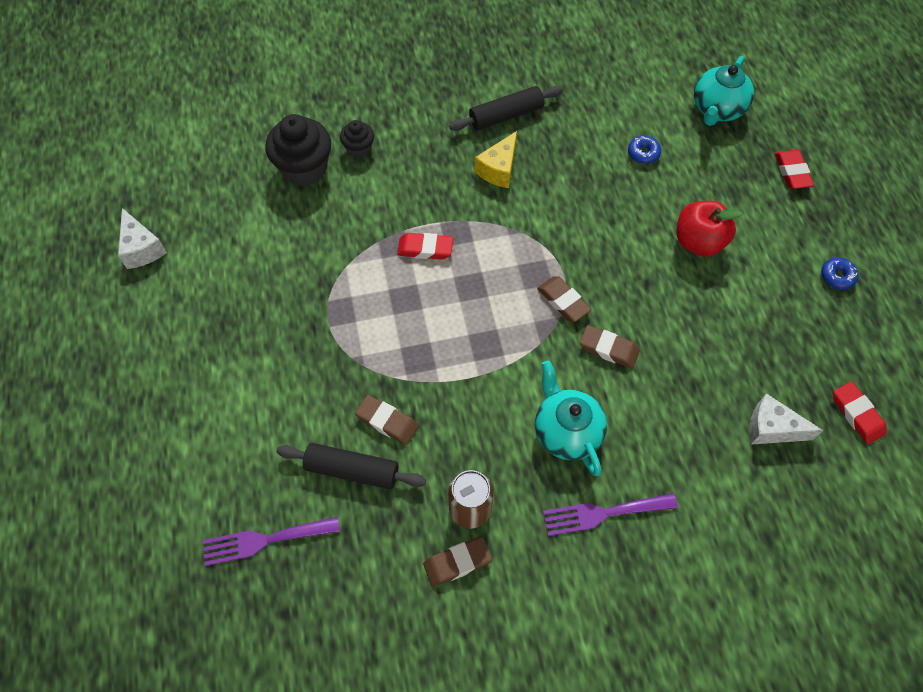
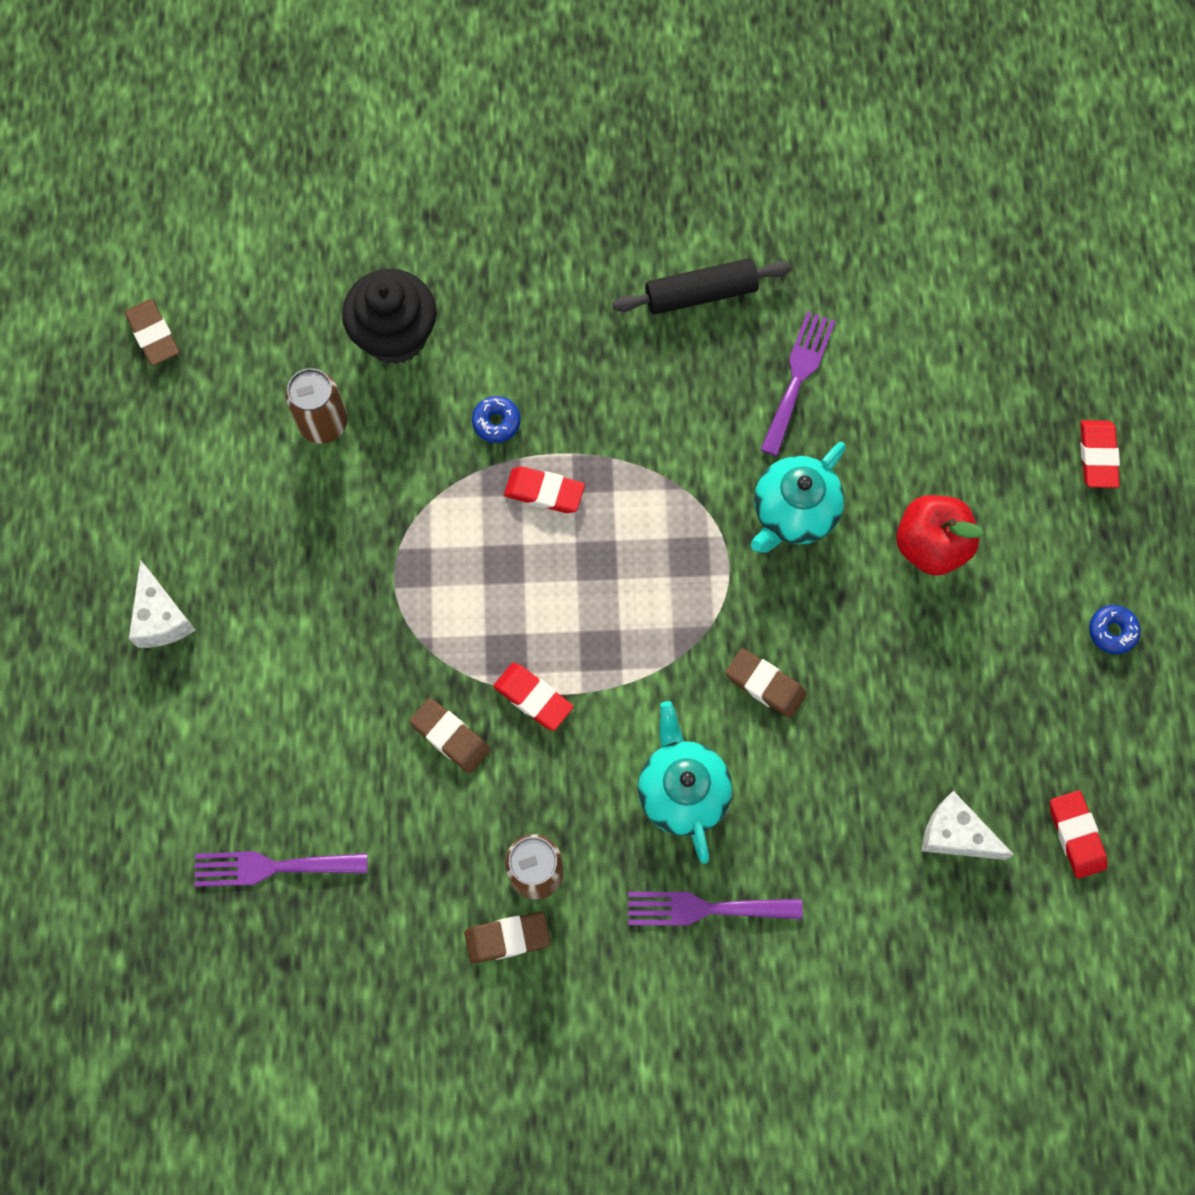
camera: 10 degrees right, 10 degrees up
white cheese [118,208,167,269] -> white cheese moved to [129,560,196,648]
black rolling pin [276,443,426,489] -> none
black cupcake [340,120,374,158] -> none
yellow cheese [475,131,517,188] -> none
brown eraser [537,276,591,322] -> brown eraser moved to [125,299,179,366]
blue donut [628,136,661,164] -> blue donut moved to [472,396,521,443]
turquoise teapot [694,56,754,126] -> turquoise teapot moved to [751,442,846,553]
none -> brown can [285,368,347,444]
none -> red eraser [494,663,573,731]
none -> purple fork [760,311,835,456]

